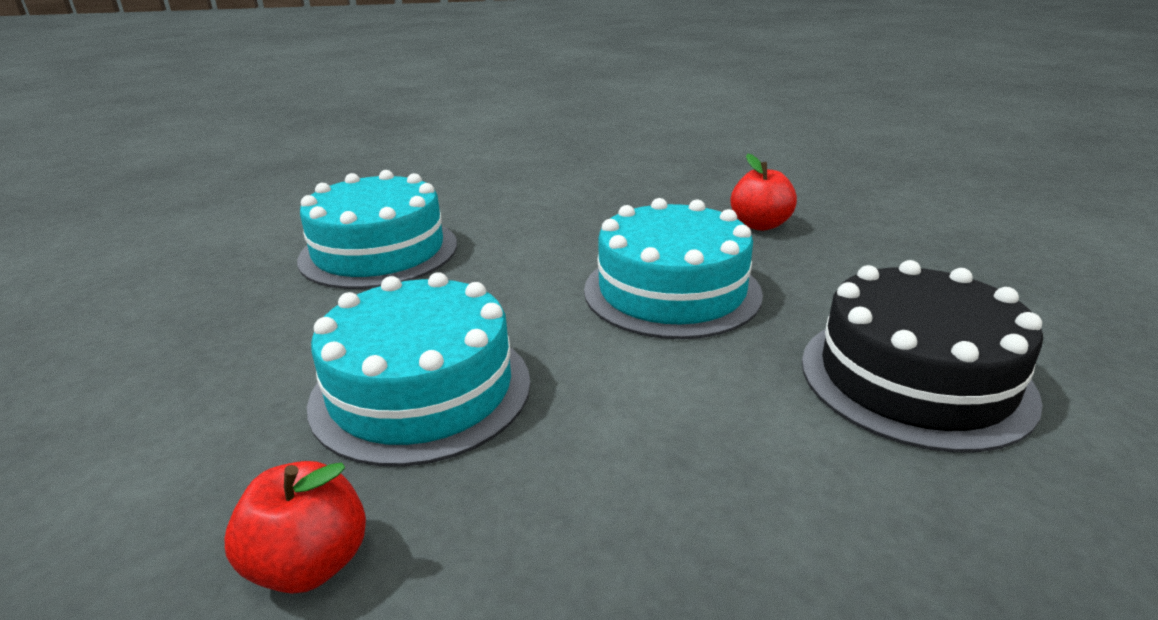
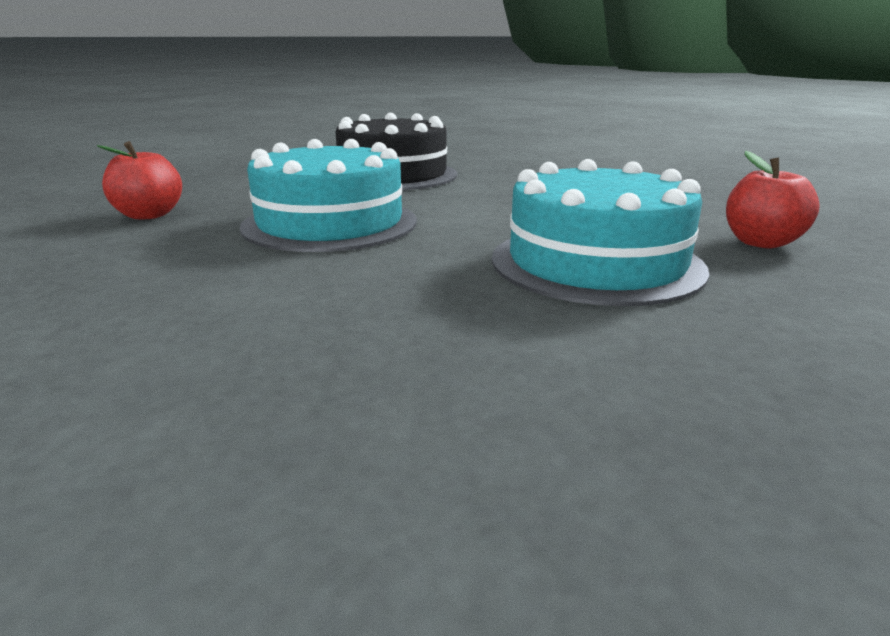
camera: 120 degrees left, 5 degrees down
turquoise cake [297,170,457,289] -> none

